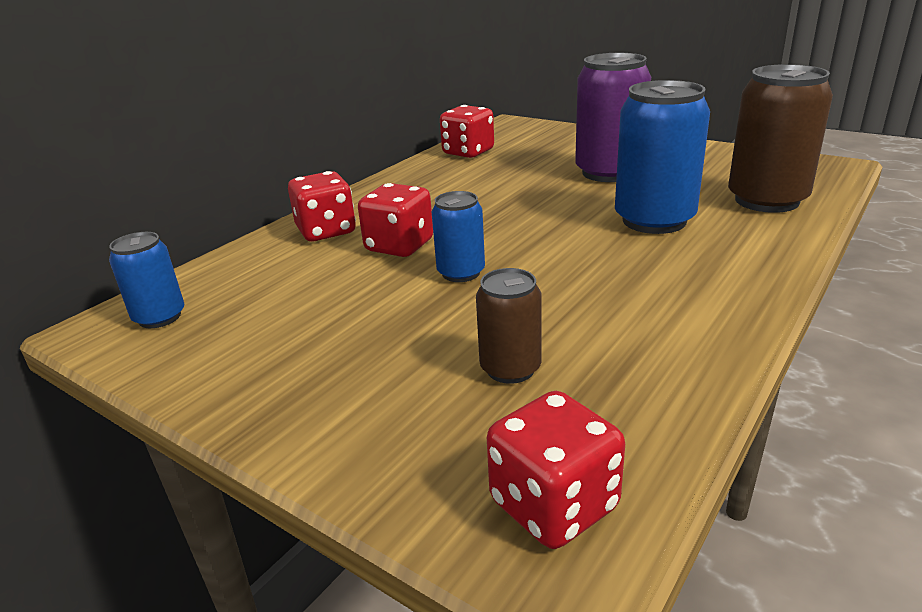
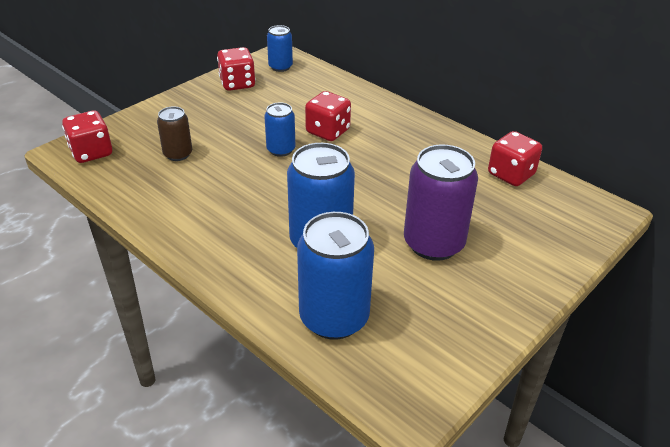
camera: 95 degrees right, 10 degrees up
red dice [288,171,356,241] -> red dice moved to [217,47,256,91]
brown can [728,64,833,213] -> blue can [297,212,374,340]

